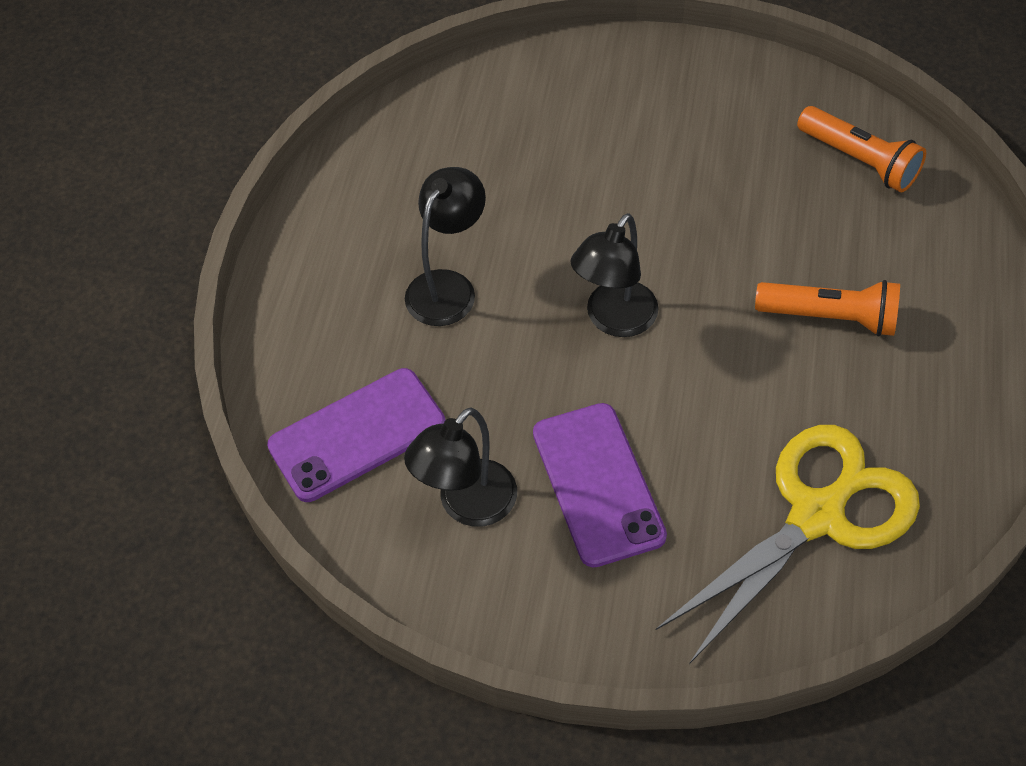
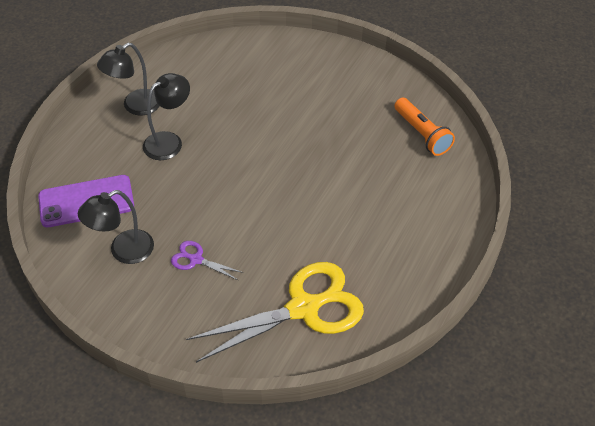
camera: 15 degrees right, 5 degrees down
purple phone [533,403,667,568] -> purple scissors [171,241,243,281]
black lamp [571,213,659,337] -> black lamp moved to [97,43,160,115]
orange flashlight [755,280,900,337] -> none

